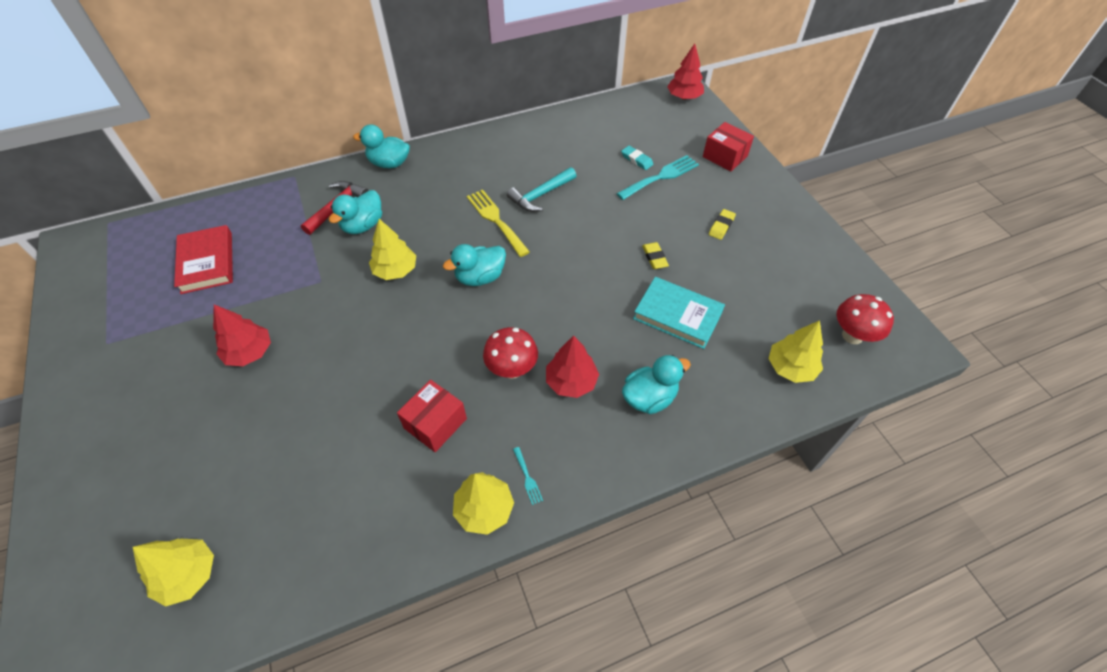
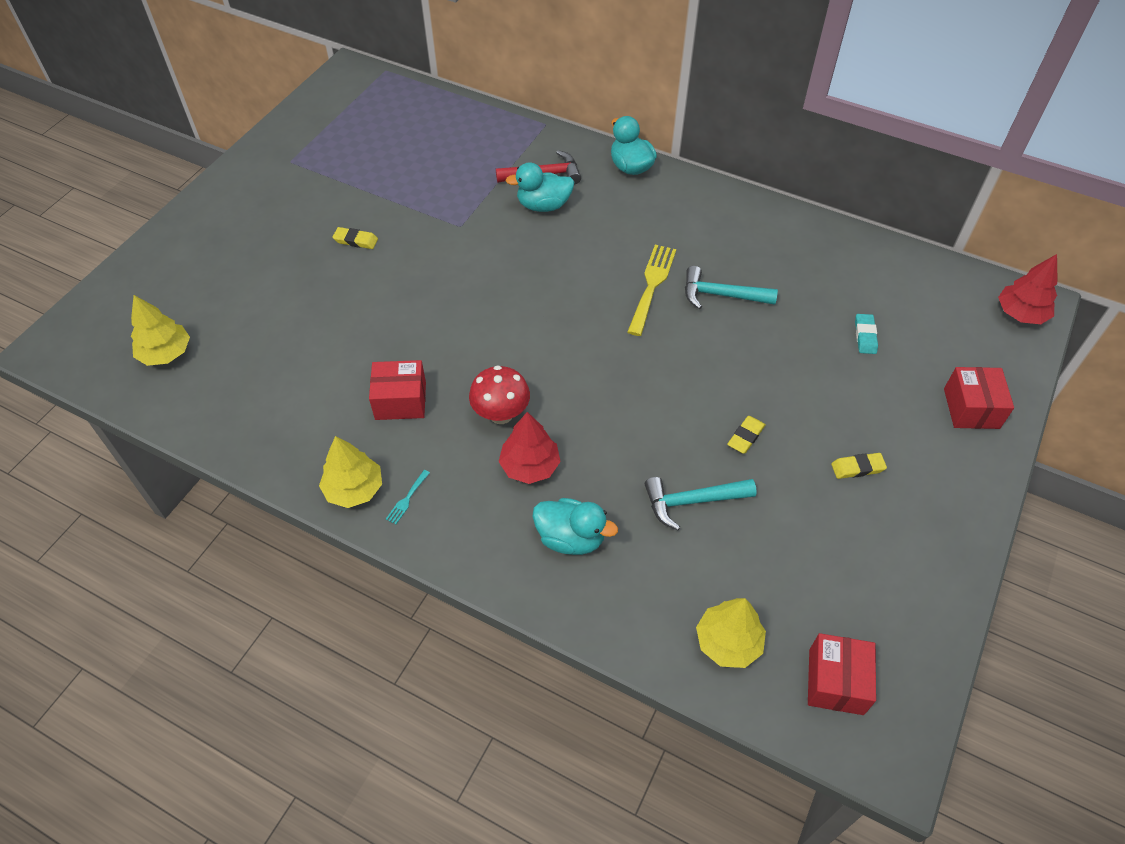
camera: 50 degrees right, 0 degrees up
red book [174,225,233,294] -> none
red tree [213,304,271,366] -> yellow eraser [332,227,378,249]
yellow tree [369,219,416,280] -> none
turquoise duck [443,244,506,286] -> none
turquoise fork [616,155,699,200] -> none
turquoise book [633,277,725,349] -> turquoise hammer [645,477,757,530]
red mushroom [837,294,894,344] -> red box [808,633,876,715]

